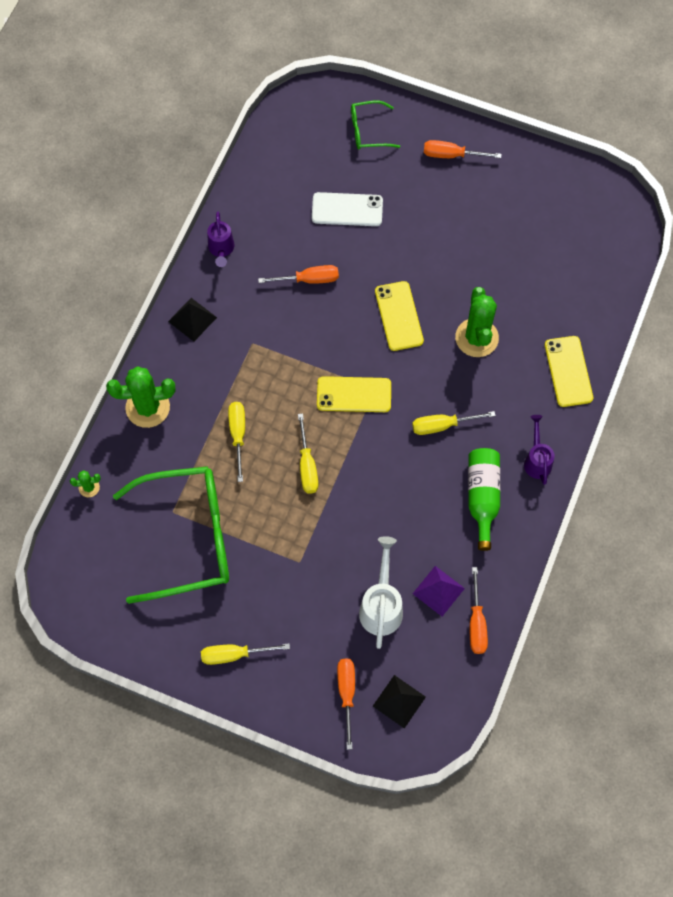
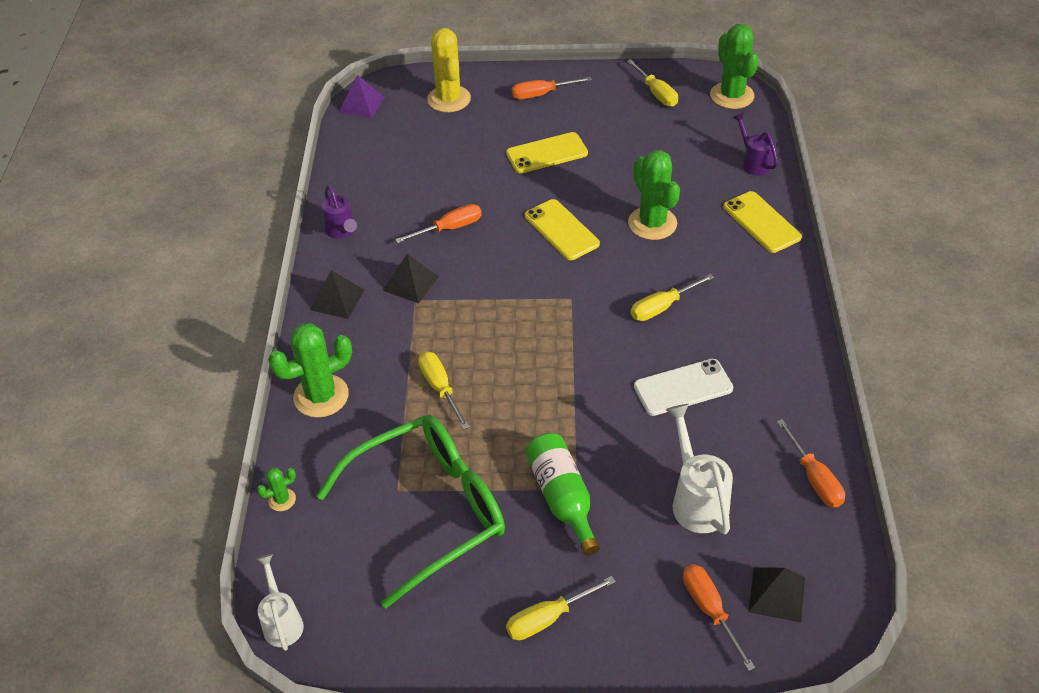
camera: 20 degrees left, 20 degrees down
yellow screwdriver [298,413,318,494] -> yellow screwdriver moved to [627,59,678,107]
white phone [312,192,383,226] -> white phone moved to [634,359,733,416]
yellow phone [317,376,391,412] -> yellow phone moved to [506,132,588,173]
green glasses [351,100,400,150] -> yellow cactus [427,28,471,112]
purple pyramid [413,566,465,616] -> purple pyramid moved to [339,75,385,118]
green bottle [468,448,500,551] -> green bottle moved to [525,433,600,556]
purple watering can [524,415,555,485] -> purple watering can moved to [732,112,778,176]
none -> white watering can [256,554,304,651]
none -> black pyramid [383,254,439,303]
none -> green cactus [710,24,759,109]

